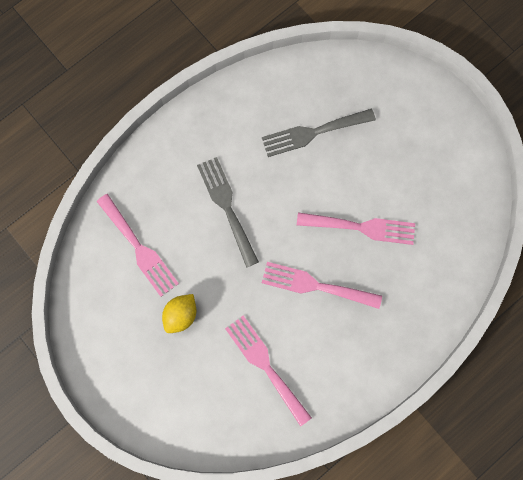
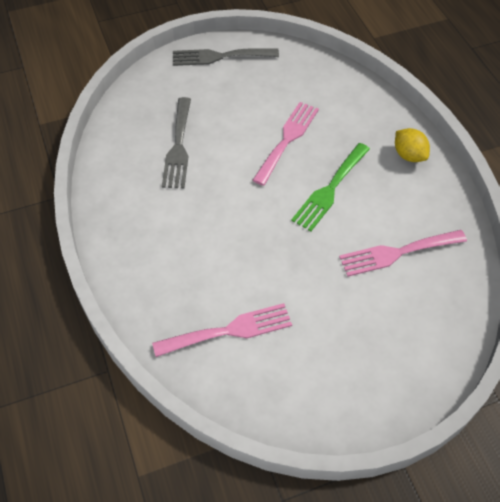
camera: 70 degrees left, 20 degrees down
yellow lemon [162,294,196,333] -> yellow lemon moved to [395,128,430,162]
grey fork [197,157,259,268] -> grey fork moved to [173,48,279,66]
pink fork [262,262,382,309] -> green fork [291,143,370,231]

